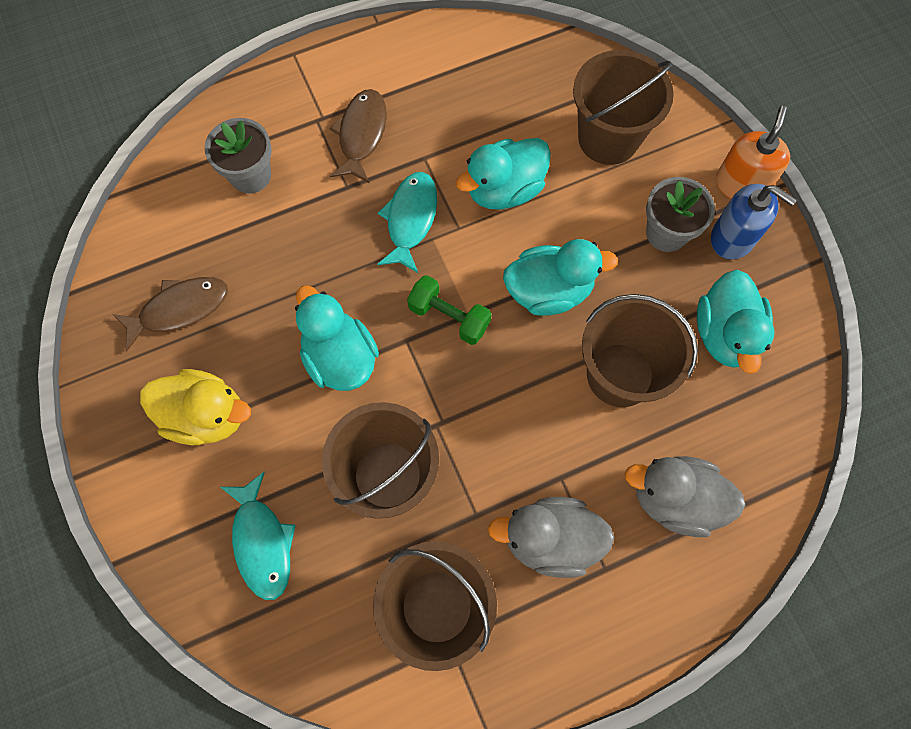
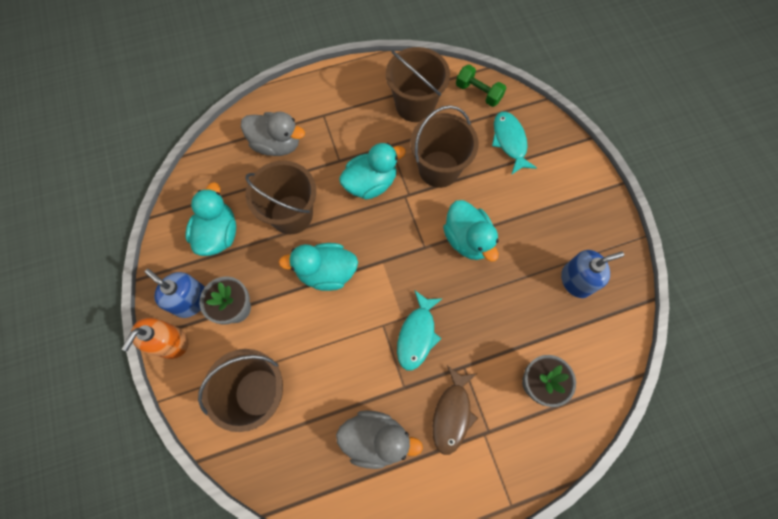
camera: 175 degrees left, 0 degrees up
brown fish [112,277,228,351] -> blue soap dispenser [561,250,624,298]
yellow duck [140,369,251,445] -> none
green dumbbell [407,275,491,345] -> green dumbbell moved to [456,65,506,107]
turquoise duck [456,138,551,210] -> turquoise duck moved to [339,143,406,200]
grey duck [488,497,614,578] -> grey duck moved to [336,410,423,469]

